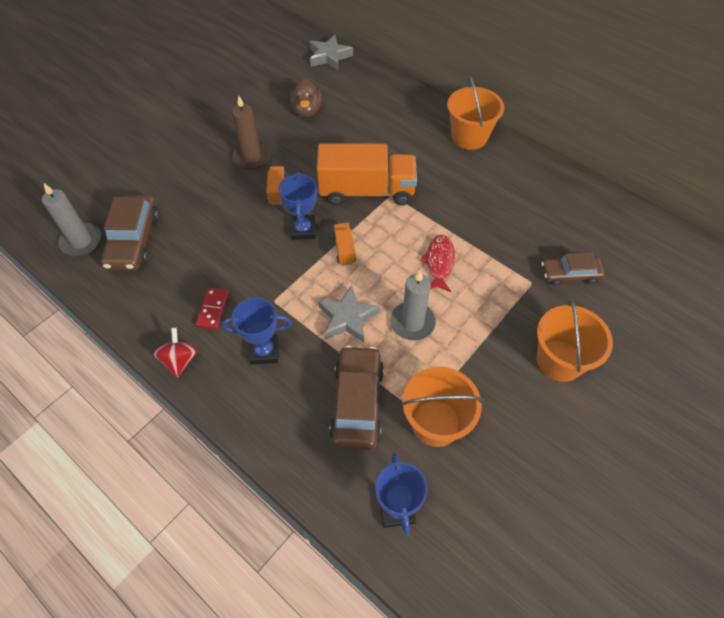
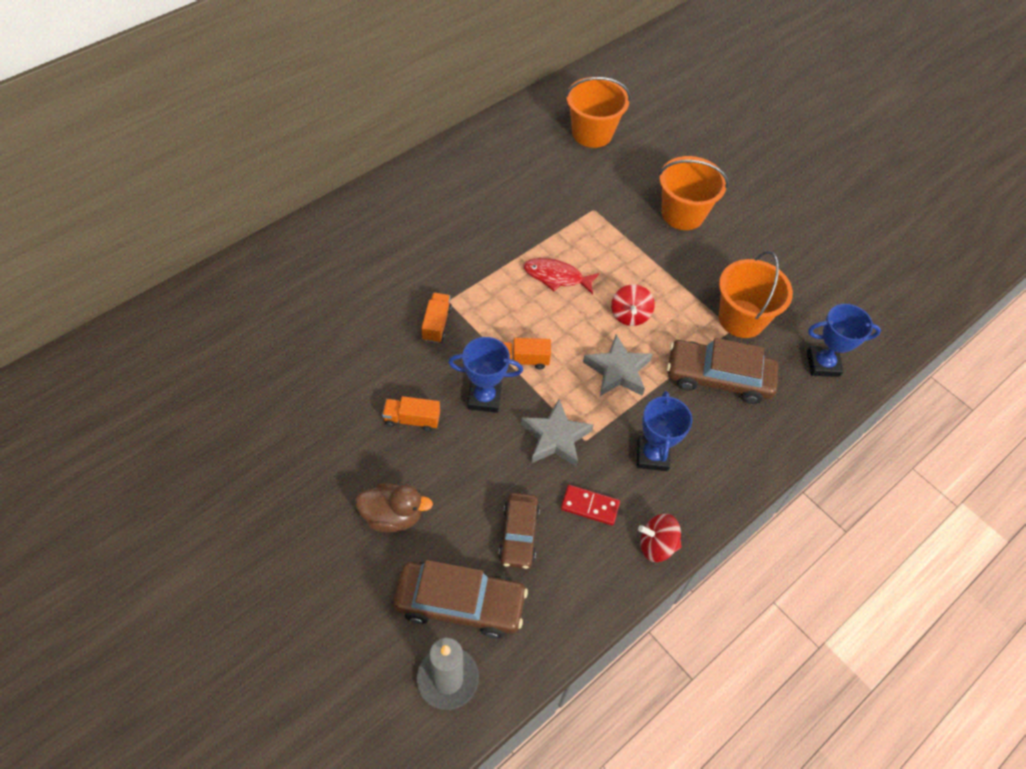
camera: 85 degrees left, 0 degrees up
brown candle [232,95,270,169] -> none
brown duck [290,79,322,117] -> brown duck moved to [355,483,433,533]
grey star [309,35,353,71] -> grey star moved to [521,399,594,468]
orange truck [317,144,417,205] -> orange truck [421,293,452,343], size x0.43
grey candle [390,271,436,340] -> red spinning top [611,284,655,326]
orange bucket [447,75,504,150] -> orange bucket moved to [565,77,631,148]
brown car [541,253,605,286] -> brown car moved to [499,493,540,569]

